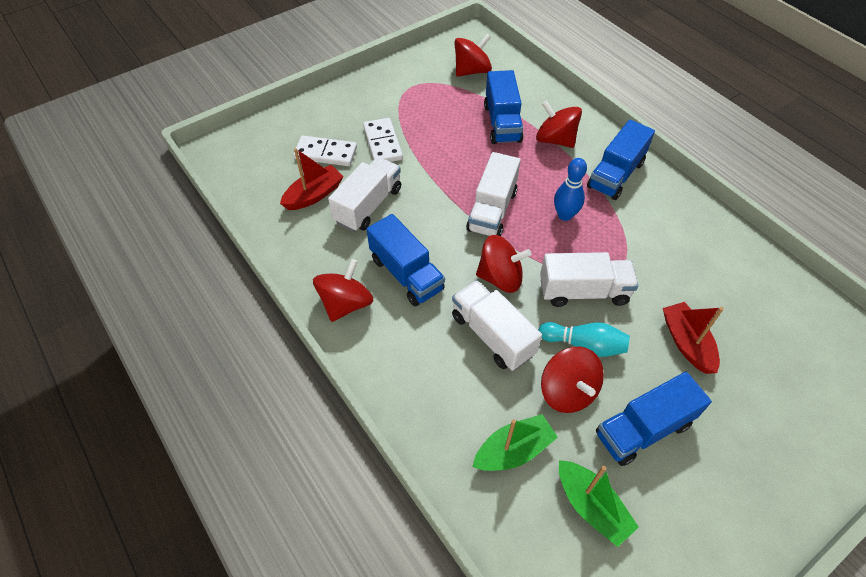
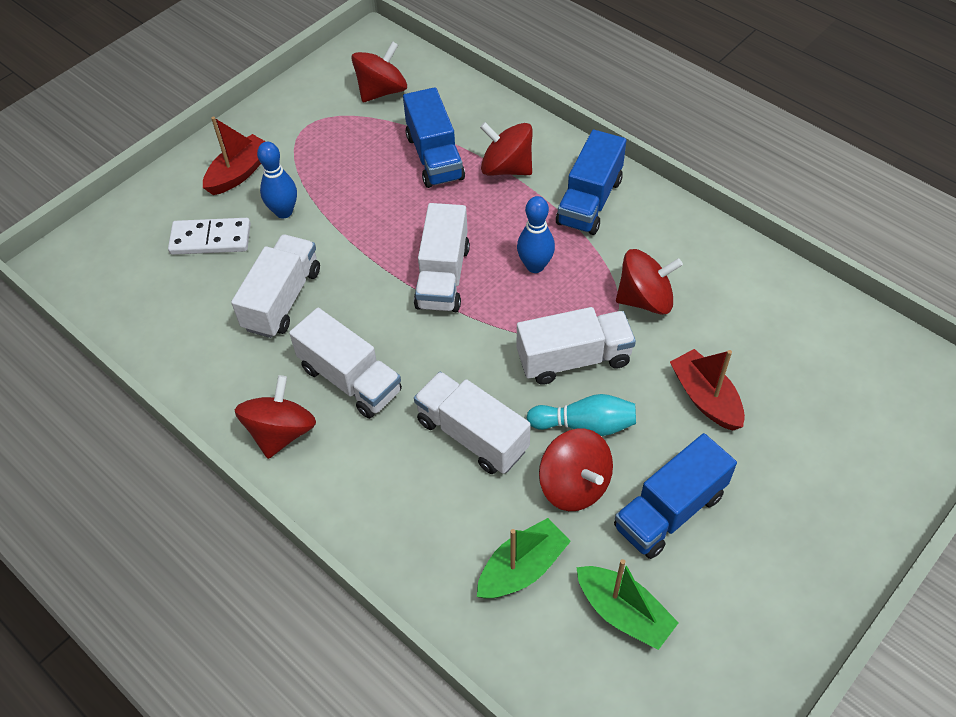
camera: 10 degrees left, 0 degrees up
red boat [280,148,344,210] -> red boat moved to [203,117,266,195]
white domino [363,118,403,162] -> blue bowling pin [257,142,297,218]
blue truck [367,214,445,306] -> white truck [289,308,402,419]
red spinning top [476,235,531,293] -> red spinning top moved to [616,249,683,315]

